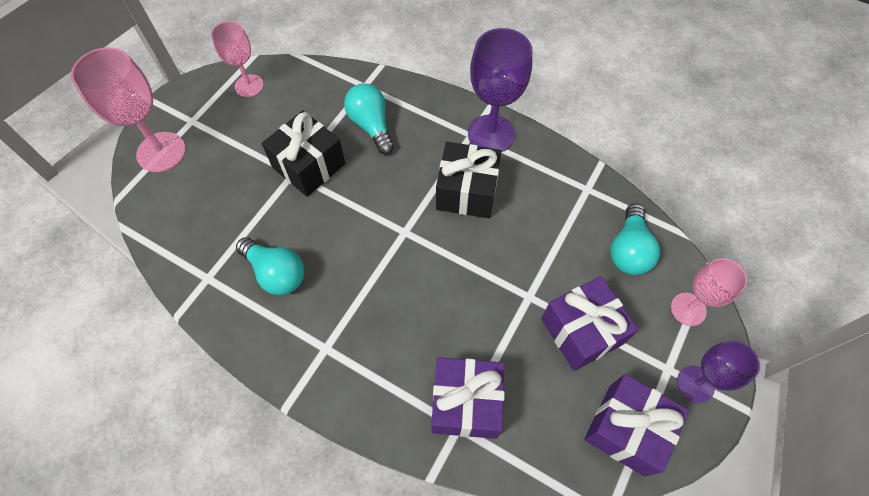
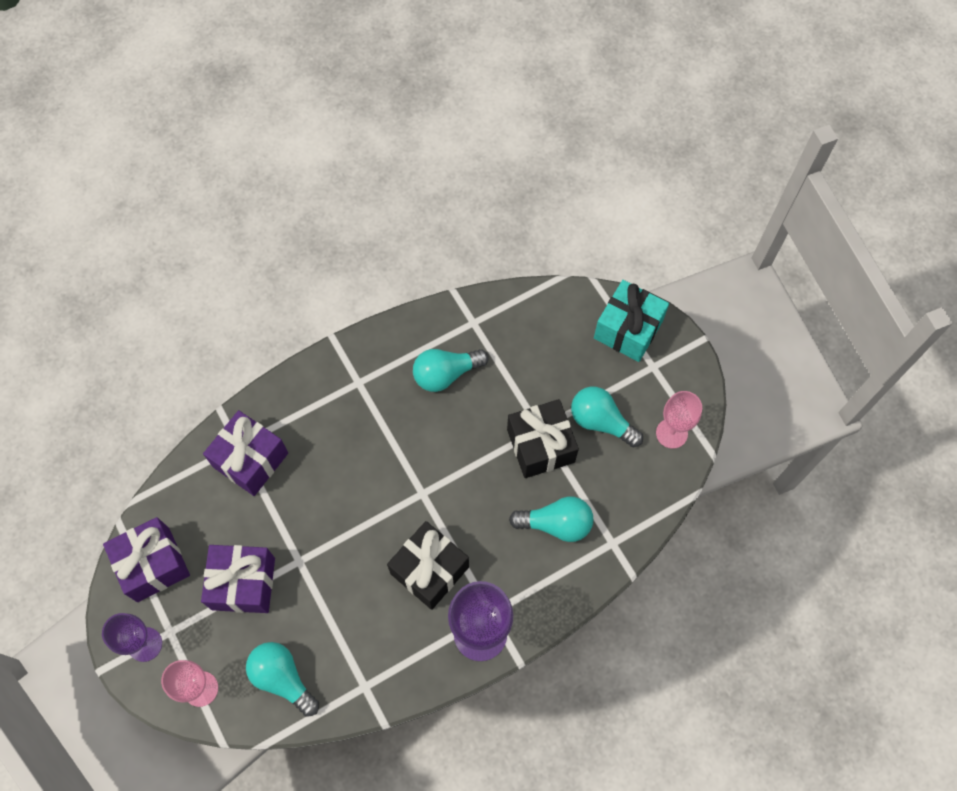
camera: 120 degrees right, 5 degrees up
pink goblet [71,47,186,172] -> turquoise gift [594,280,669,362]
none -> turquoise light bulb [571,386,643,447]

